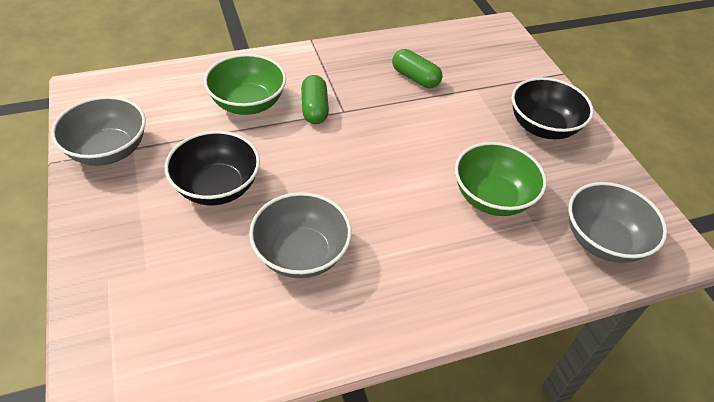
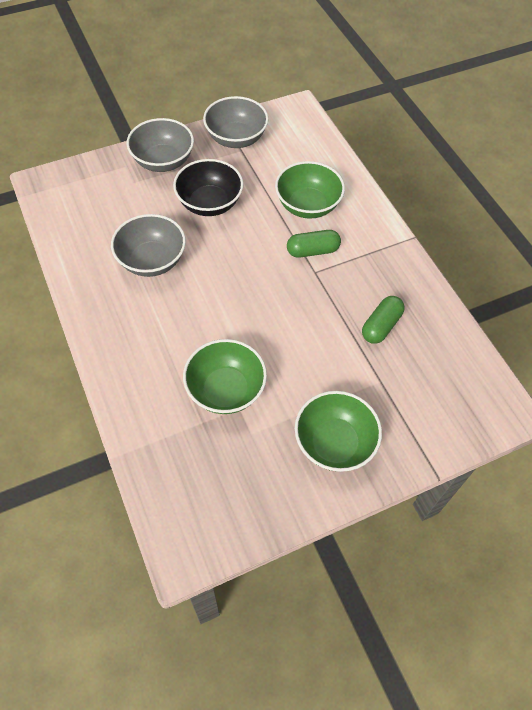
camera: 85 degrees right, 10 degrees up
black bowl [512,77,594,139] -> green bowl [295,391,382,472]
grey bowl [569,182,667,263] -> grey bowl moved to [127,118,194,172]

